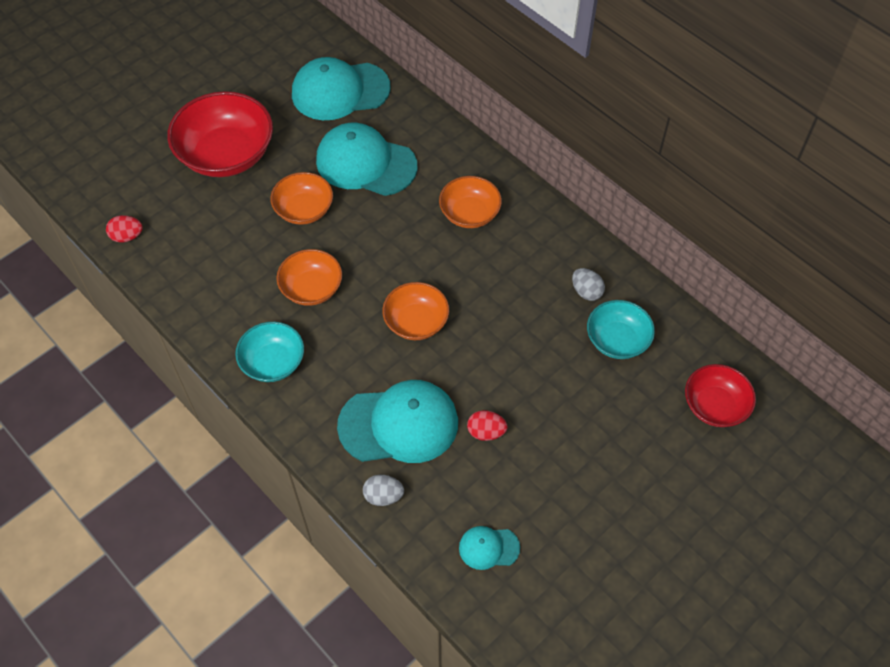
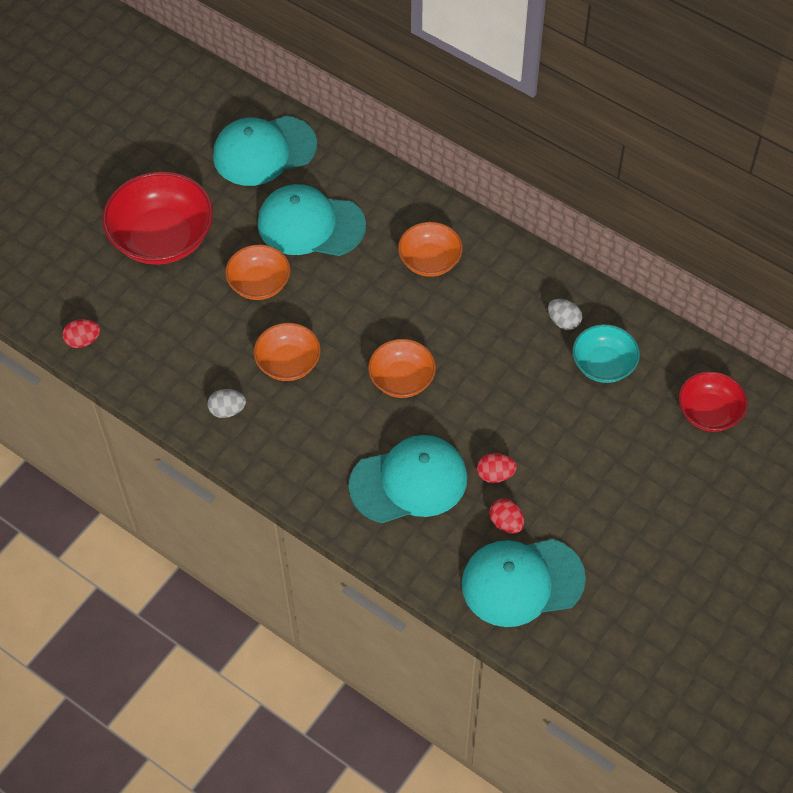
camera: 10 degrees left, 0 degrees up
turquoise bowl [235,322,304,382] -> none
grey egg [363,475,404,506] -> grey egg moved to [207,389,246,418]
turquoise cap [459,526,520,570] -> turquoise cap [462,539,586,627], size x2.11
none -> red egg [489,499,524,534]

